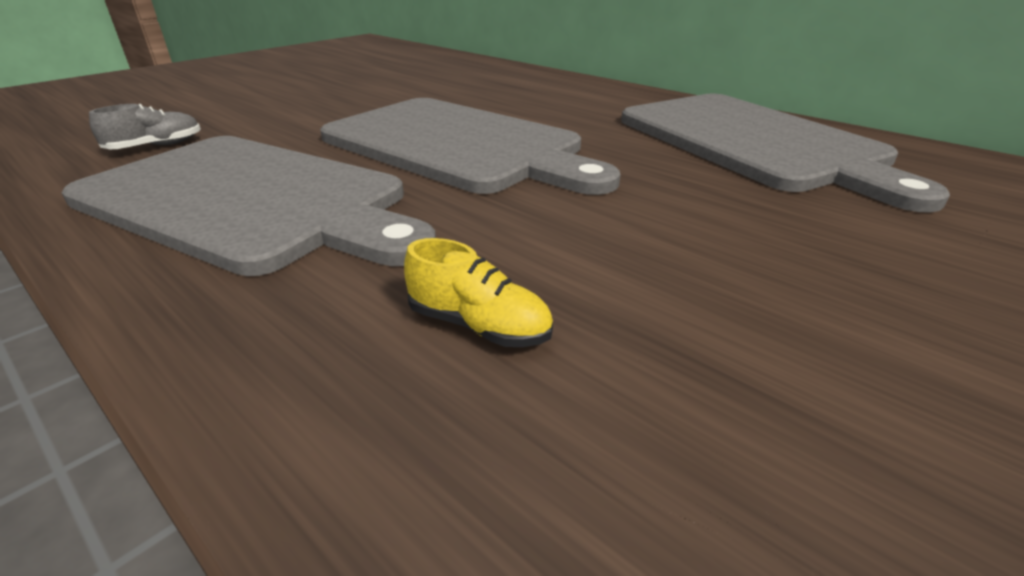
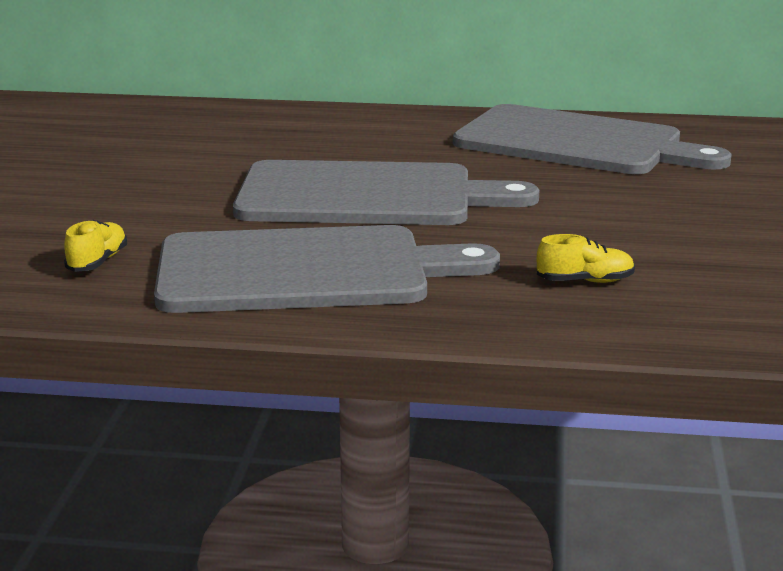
camera: 35 degrees left, 10 degrees down
grey shoe [89,104,201,149] -> yellow shoe [64,220,127,272]

